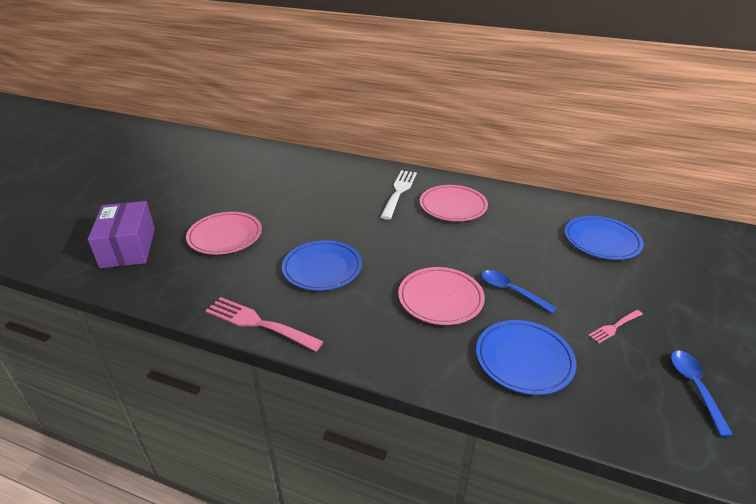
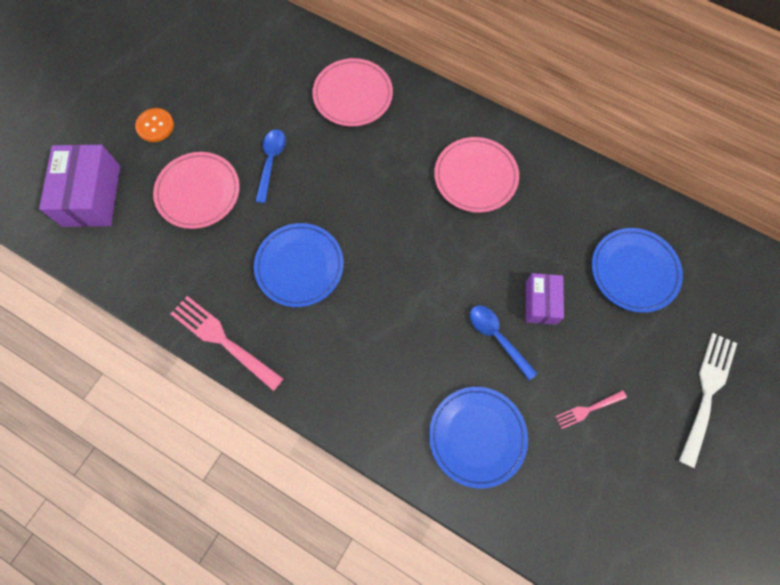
camera: 10 degrees right, 35 degrees up
white fork [380,170,417,220] -> white fork moved to [679,333,737,468]
pink plate [398,267,485,325] -> pink plate moved to [312,58,393,126]
blue spoon [671,351,733,437] -> blue spoon moved to [255,129,286,203]
none -> orange button [135,108,174,142]
none -> purple box [526,273,564,325]

